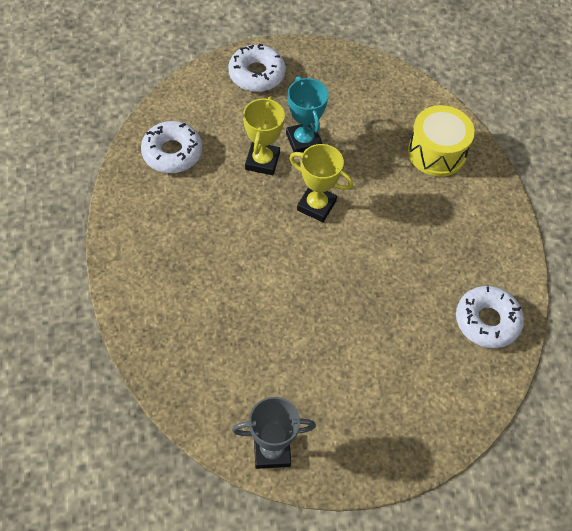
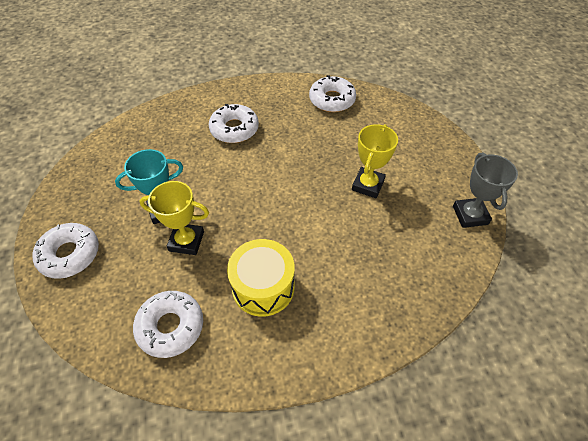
camera: 90 degrees left, 5 degrees down
yellow trophy [289,144,353,222] -> yellow trophy moved to [352,124,398,198]
yellow drum [408,105,475,177] -> yellow drum moved to [227,239,295,317]
none -> white donut [209,104,259,143]

